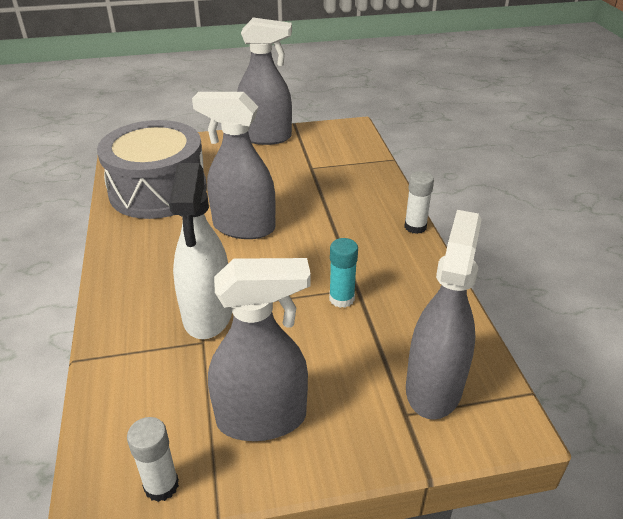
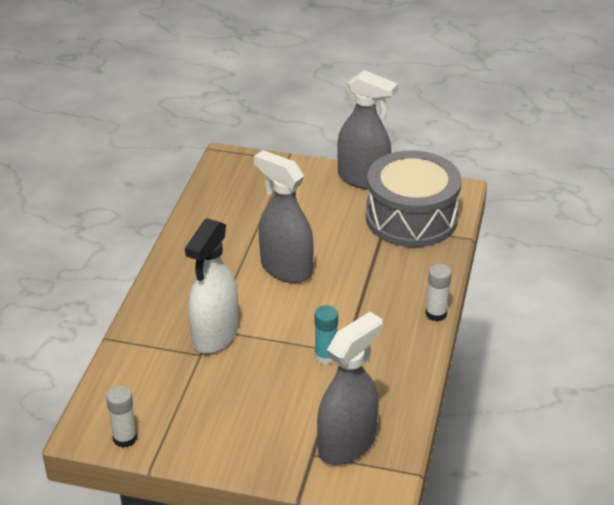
camera: 25 degrees right, 0 degrees up
grey drum [97,120,207,219] -> grey drum moved to [366,150,462,247]
grey spray bottle [208,258,311,441] -> none

